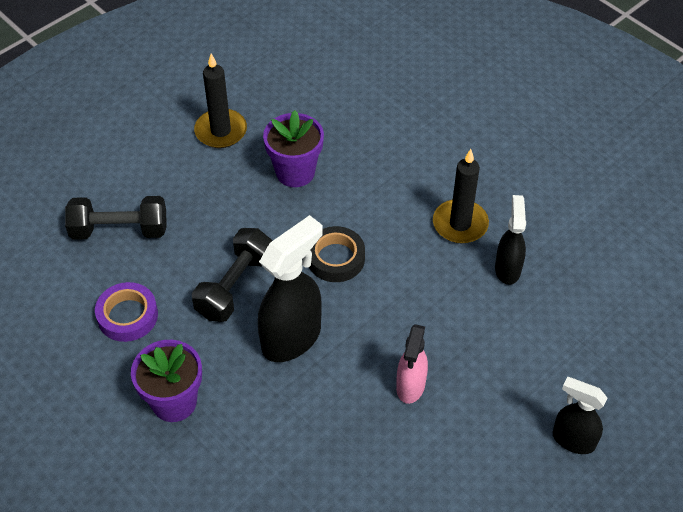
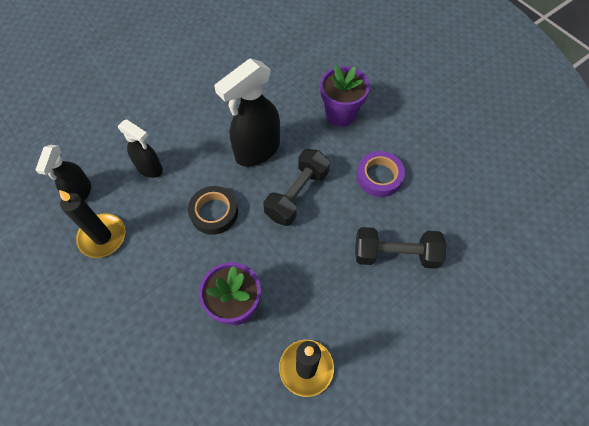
camera: 175 degrees left, 10 degrees up
pink spray bottle [396,324,428,404] -> none
black spray bottle [553,377,607,454] -> black spray bottle moved to [118,119,163,178]

